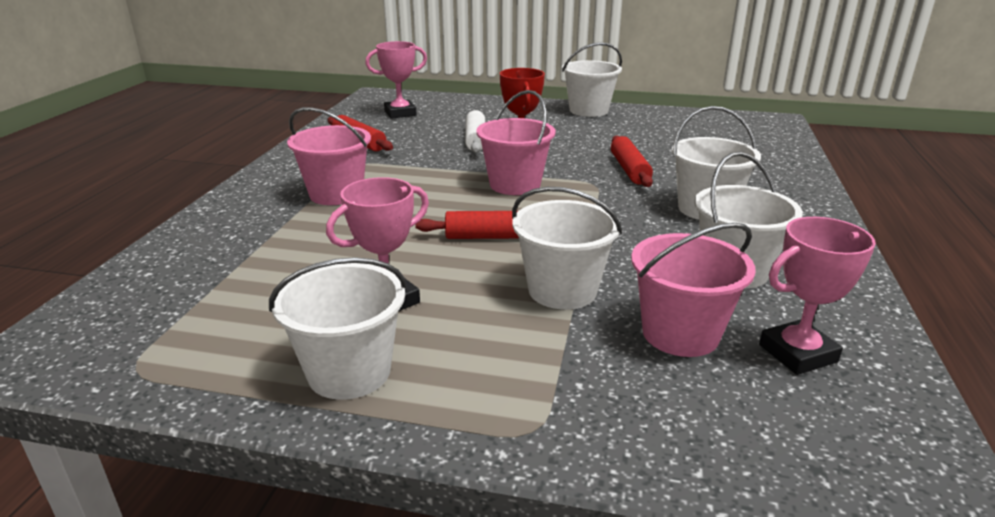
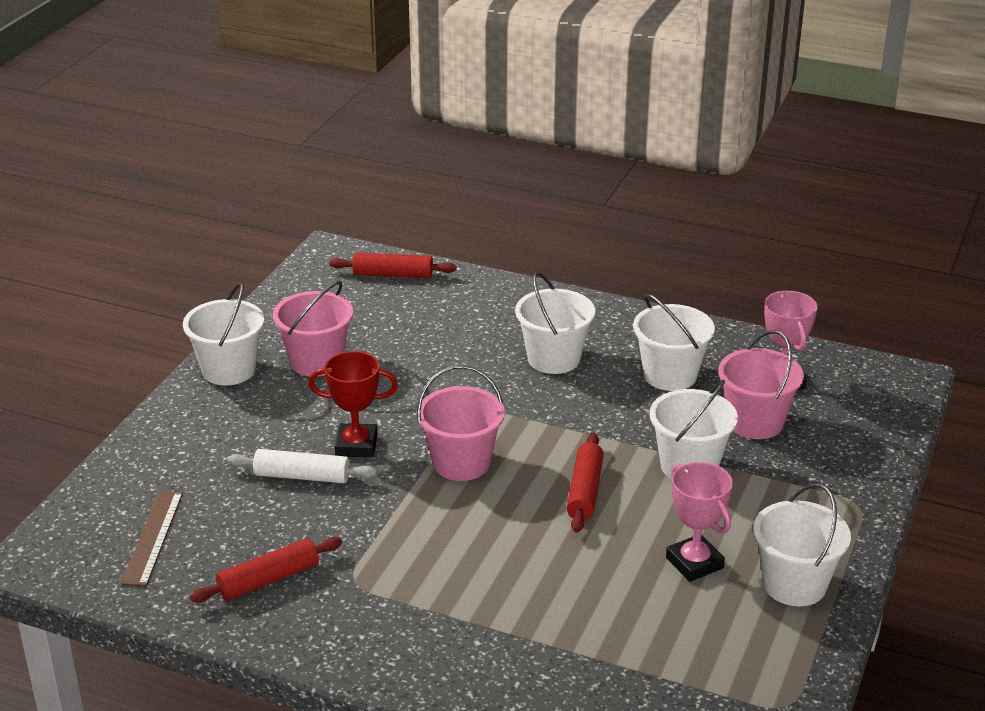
camera: 80 degrees left, 5 degrees up
pink bucket [287,107,371,205] -> pink bucket moved to [273,281,353,377]
pink trophy [365,41,427,119] -> brown ruler [121,491,183,586]
red rolling pin [611,135,653,187] -> red rolling pin moved to [329,253,456,278]

